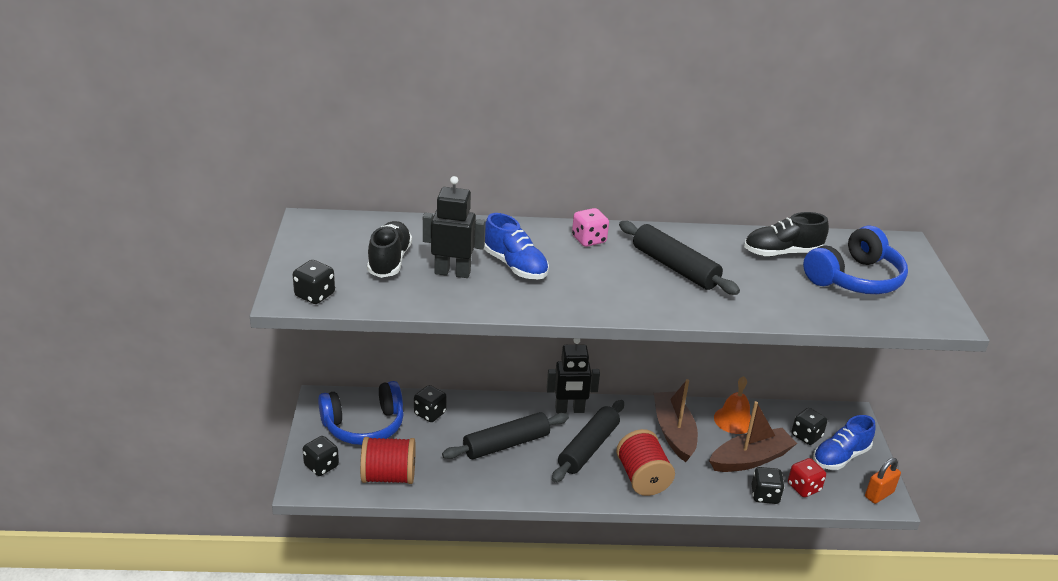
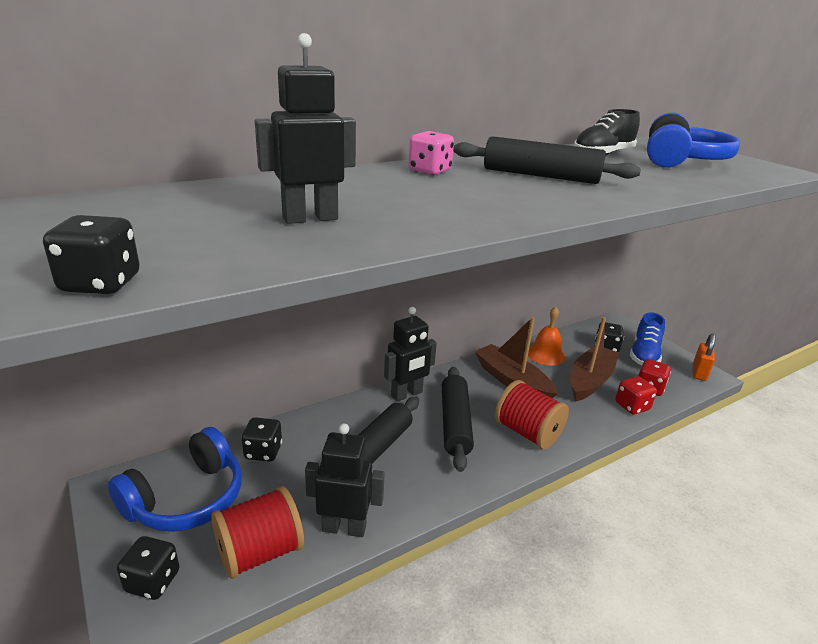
camera: 30 degrees left, 5 degrees down
black shoe [367,221,412,278] -> none
blue shoe [484,213,549,280] -> none
black dice [752,467,785,504] -> red dice [615,376,657,415]
none -> black robot [305,423,385,537]

